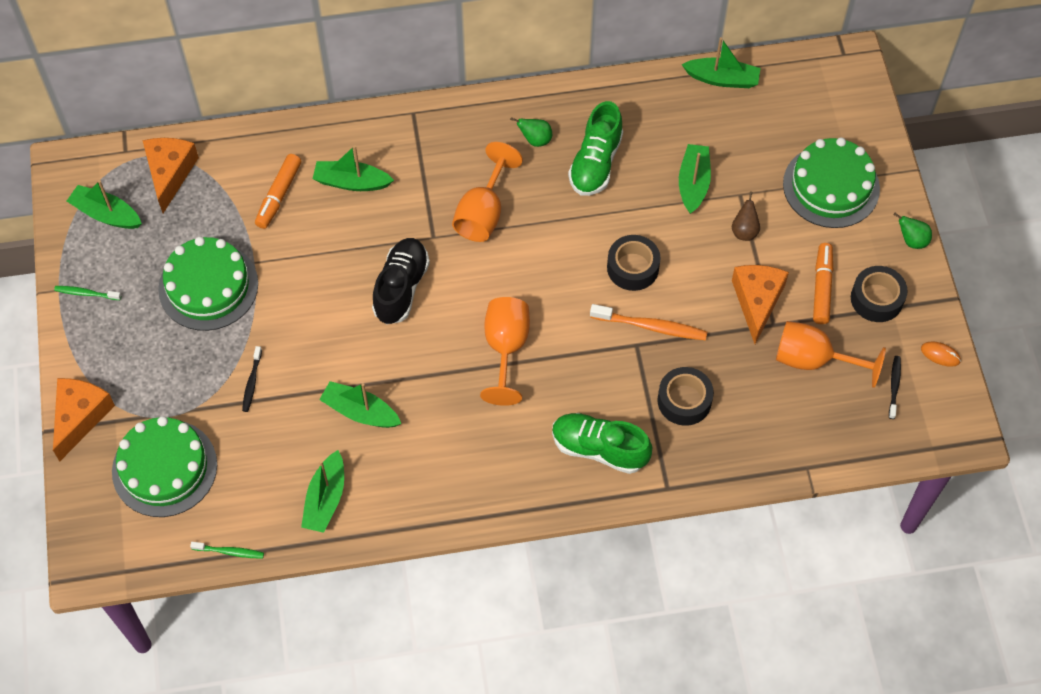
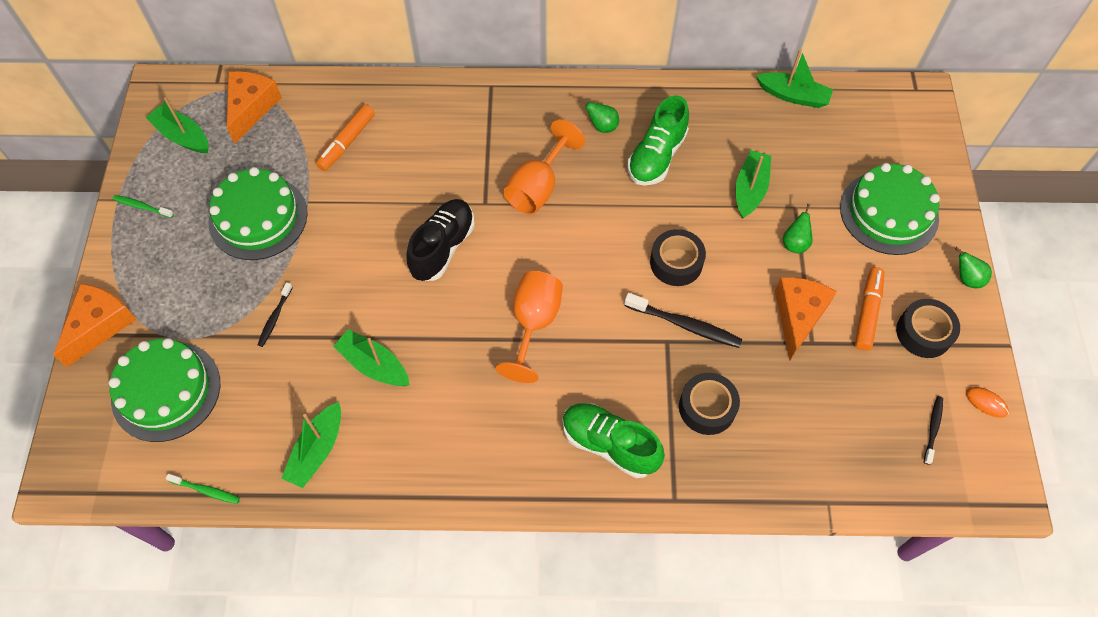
camera: 10 degrees right, 0 degrees up
green boat [313,145,394,191] -> none
orange toothbrush [590,304,707,340] -> black toothbrush [624,293,742,348]
brown pear [732,191,760,241] -> green pear [783,204,812,254]
orange goblet [776,321,886,388] -> none

